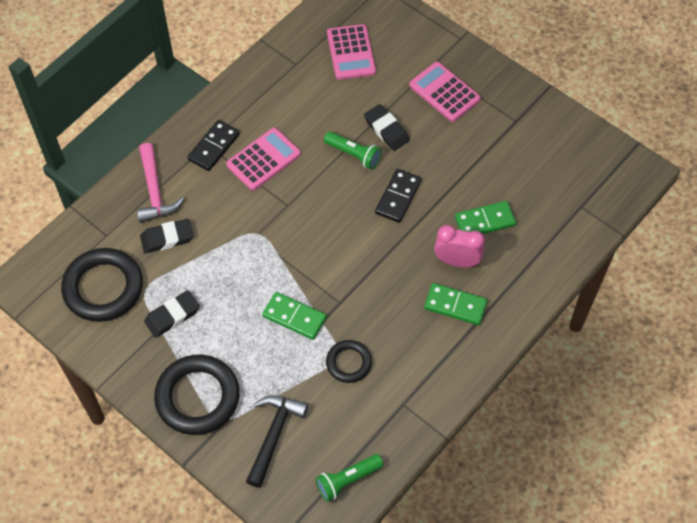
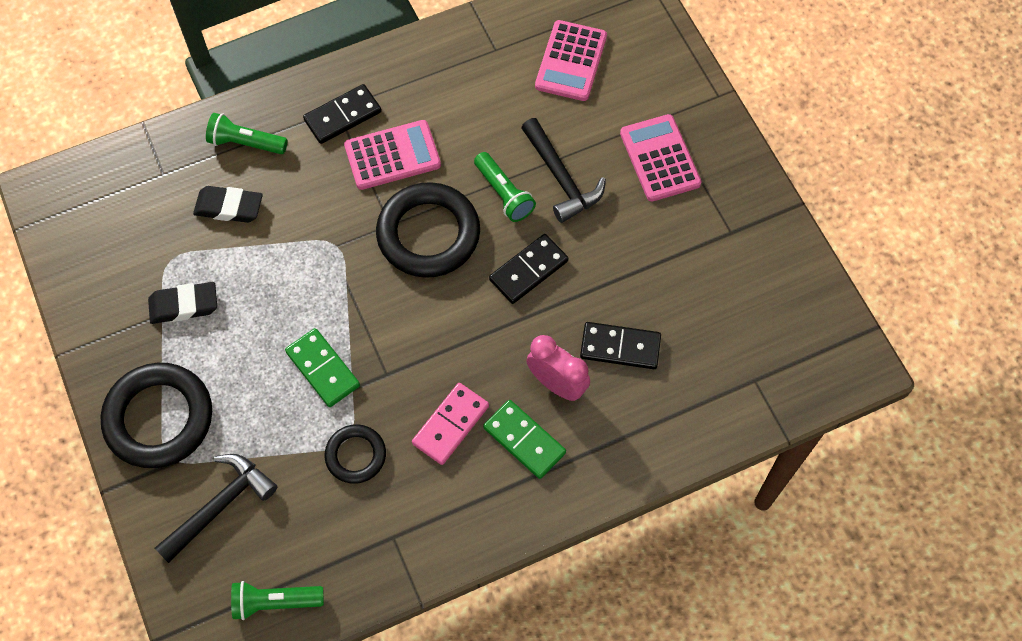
camera: 25 degrees right, 5 degrees up
black ring [61,248,143,322] -> black ring moved to [376,182,480,278]
pink hammer [137,143,184,223] -> green flashlight [206,113,288,154]
black eraser [364,104,410,151] -> black hammer [521,118,606,223]
green domino [455,201,516,234] -> black domino [580,322,661,369]
none -> pink domino [412,383,489,465]

